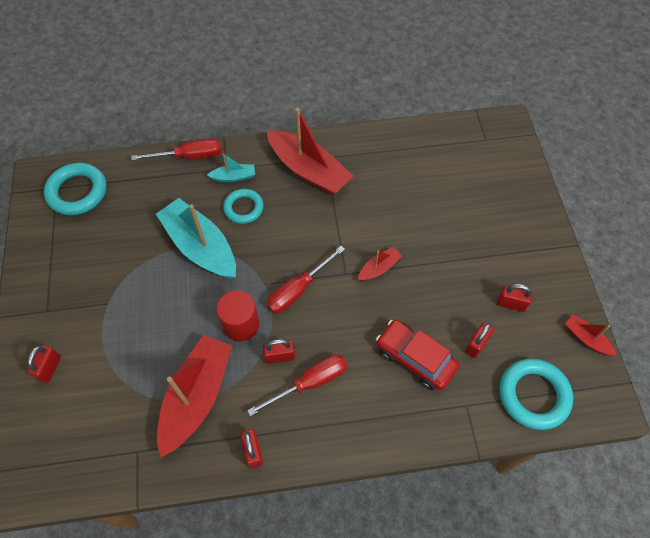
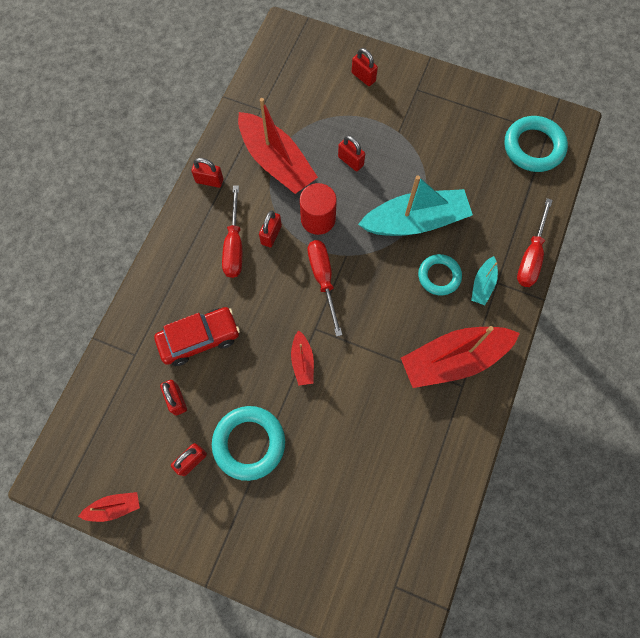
camera: 120 degrees right, 10 degrees up
turquoise ring [500,359,573,430] -> turquoise ring moved to [212,406,285,481]
none -> red padlock [338,135,365,171]

